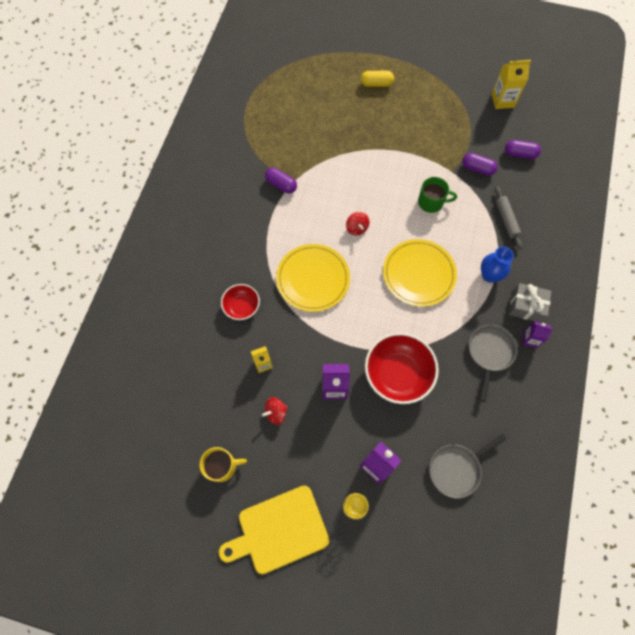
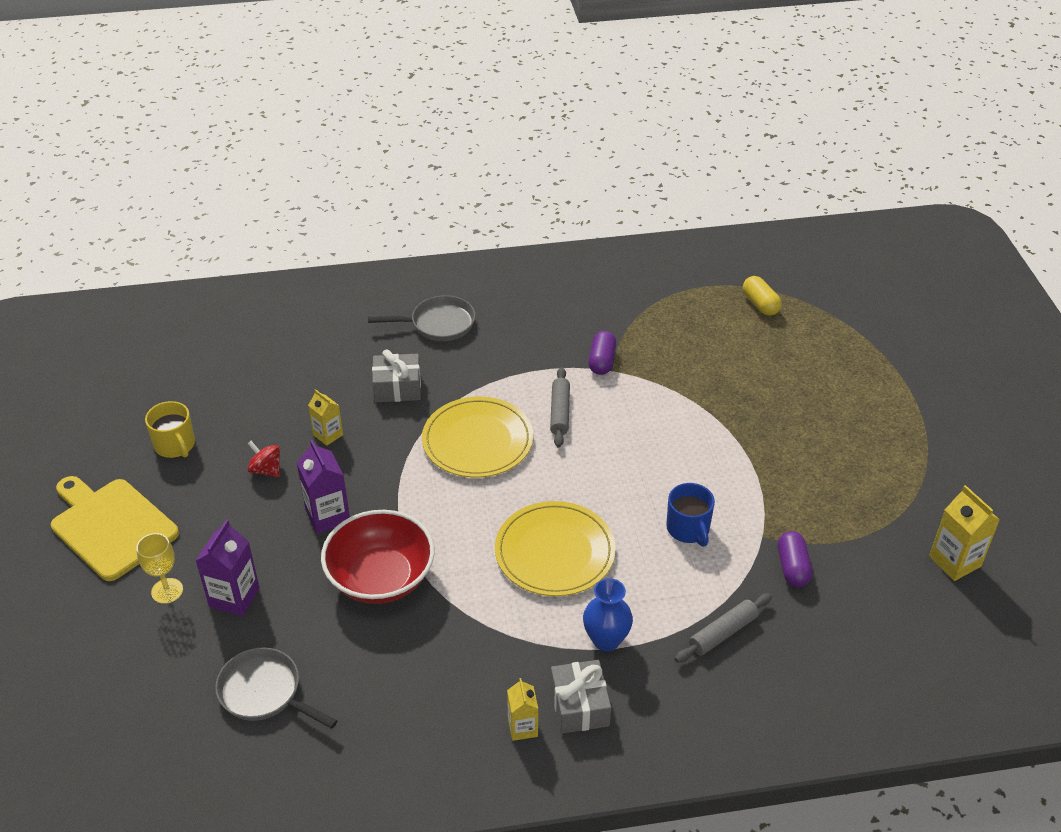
camera: 65 degrees right, 25 degrees down
red bowl [221,284,260,320] -> grey gift [372,349,421,402]
red spinning top [346,212,370,235] -> none
yellow capsule [361,71,394,87] -> yellow capsule moved to [743,276,782,316]
green mug [418,177,457,213] -> blue mug [666,483,715,546]
grey pan [469,325,517,402] -> grey pan moved to [368,295,475,341]
purple capsule [505,140,541,159] -> none
purple carton [522,322,553,348] -> yellow carton [507,678,538,741]
none -> grey rolling pin [550,367,570,448]

